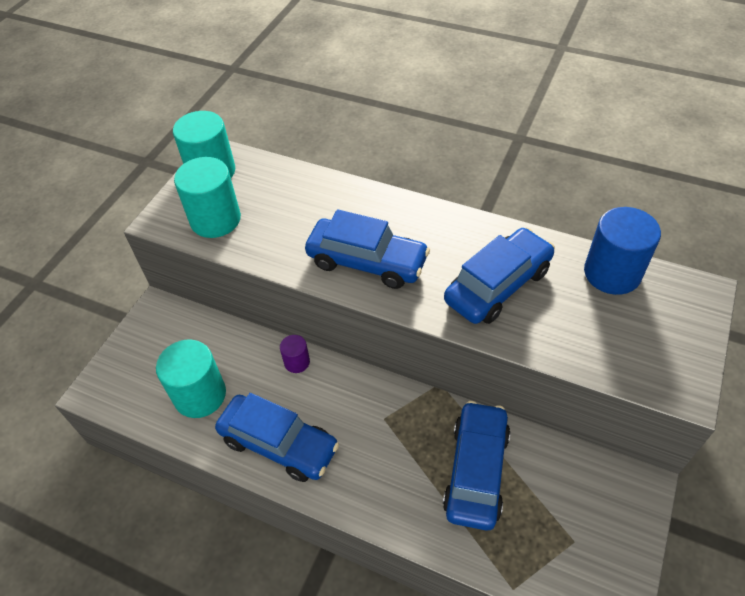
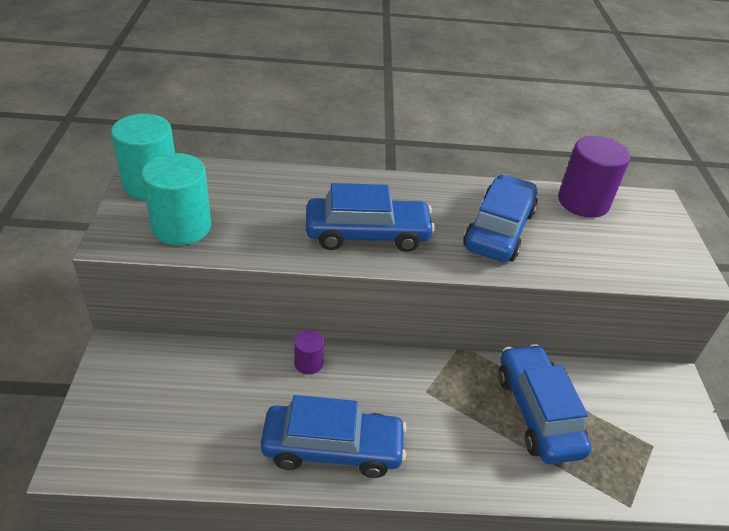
camera: 30 degrees left, 10 degrees down
turquoise cylinder [156,339,226,418] -> none
blue cylinder [584,207,661,295] -> purple cylinder [558,136,630,218]

